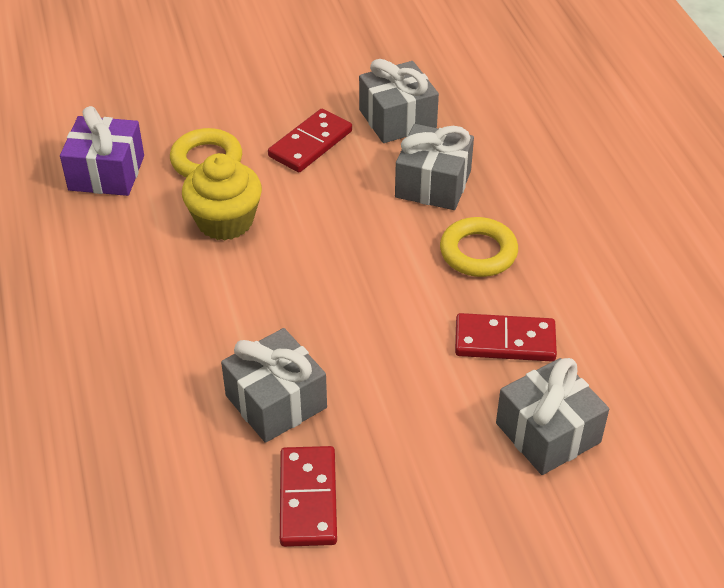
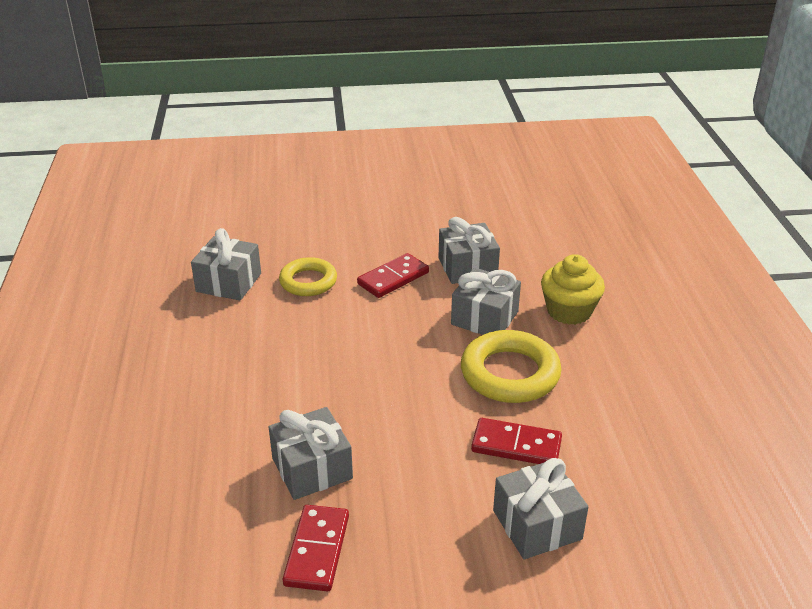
camera: 10 degrees right, 10 degrees down
purple gift [60,106,144,196] -> grey gift [191,228,261,300]
yellow cupcake [182,153,262,241] -> yellow cupcake moved to [541,254,605,325]
yellow ring [440,217,518,277] -> yellow ring [461,330,562,403], size x1.52

